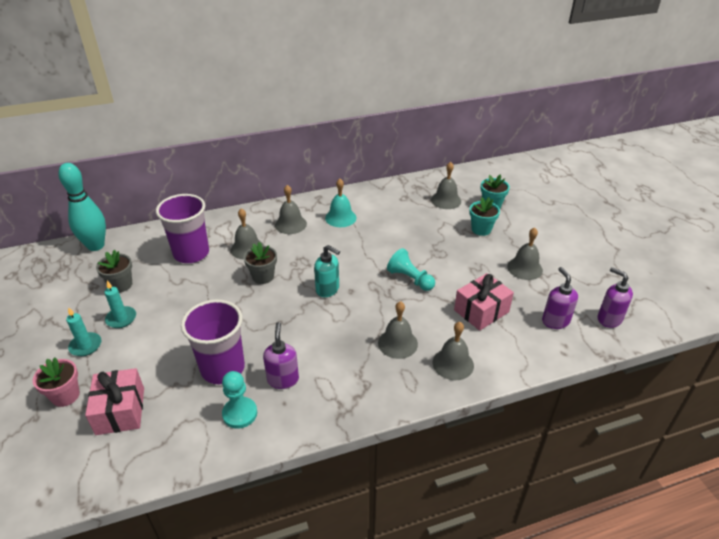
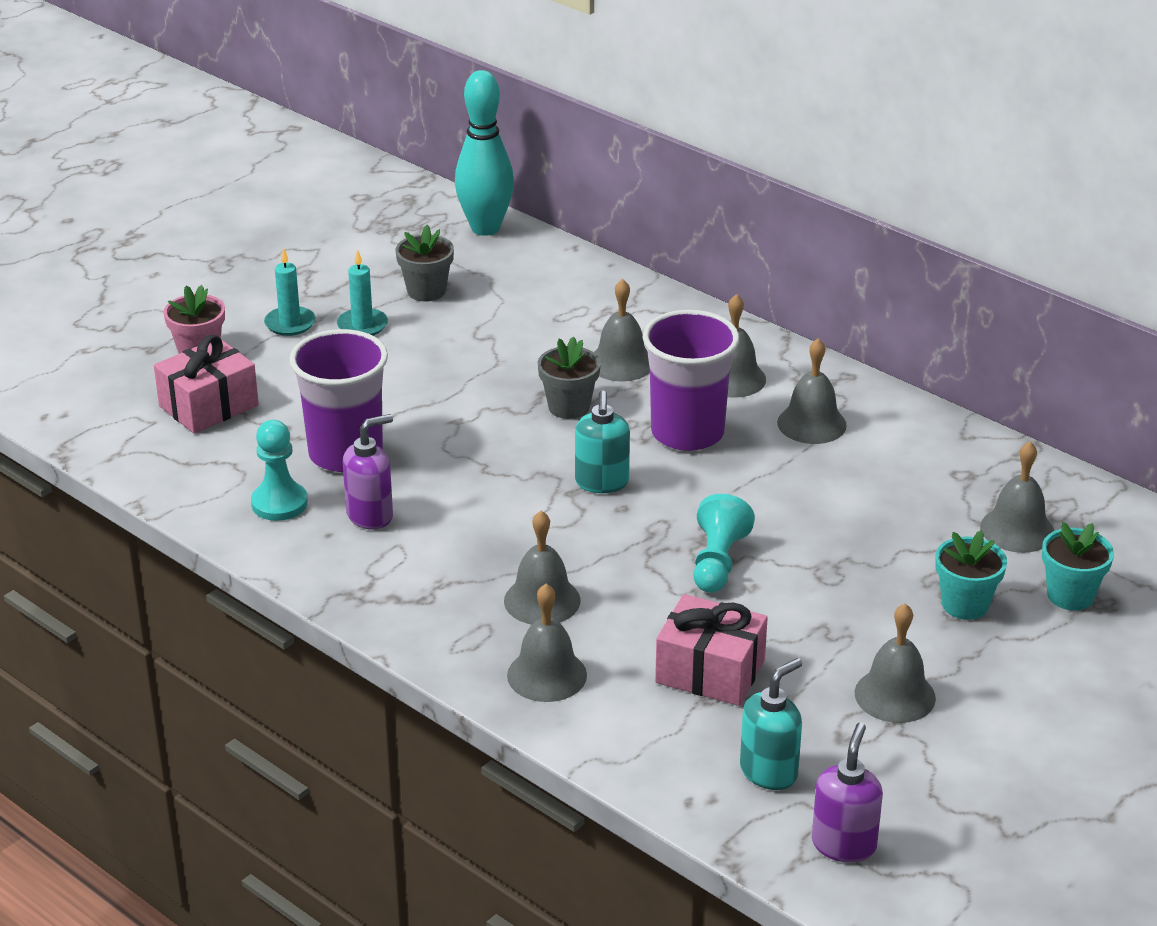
camera: 60 degrees right, 5 degrees down
purple cup [156,194,209,263] -> purple cup moved to [643,310,739,451]
turquoise bell [325,179,357,227] -> grey bell [777,338,847,444]
purple soap dispenser [542,267,578,329] -> turquoise soap dispenser [740,658,802,790]

